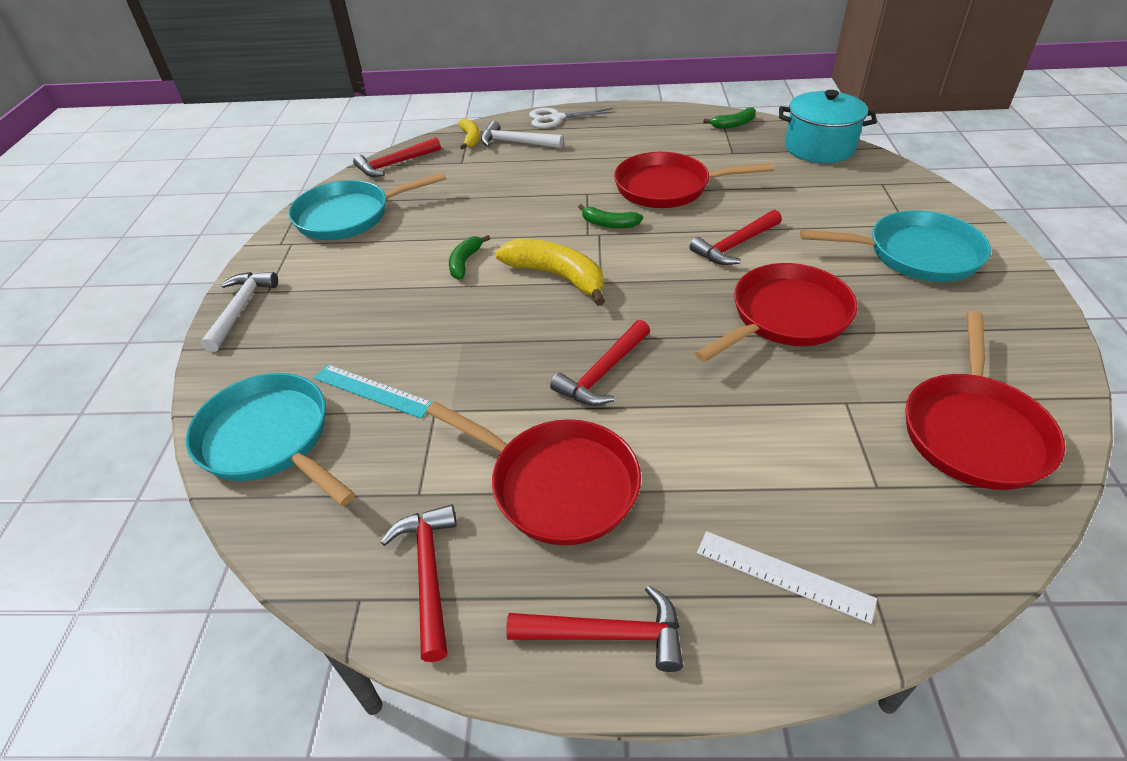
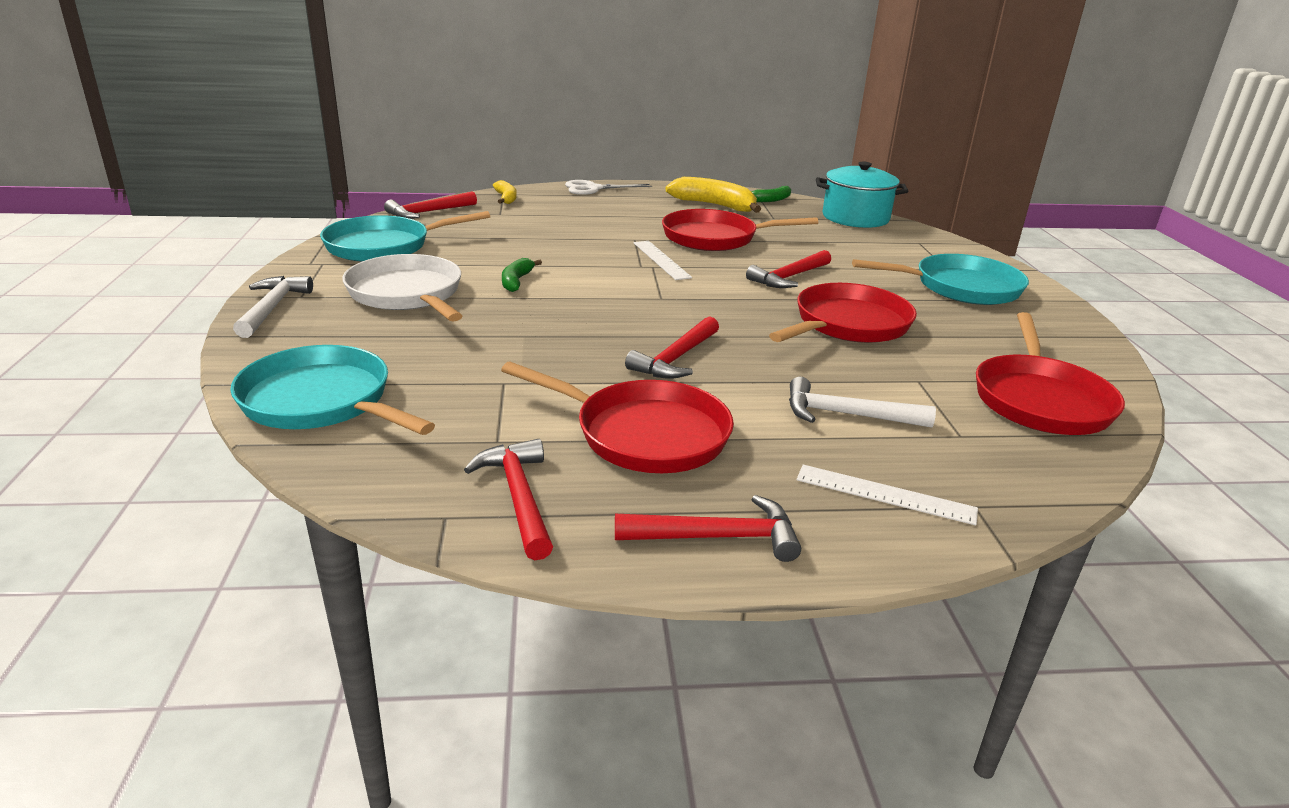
camera: 10 degrees left, 15 degrees down
turquoise ruler [314,364,433,418] -> none
white hammer [481,121,563,148] -> white hammer moved to [789,377,936,428]
yellow banana [495,239,605,306] -> yellow banana moved to [665,177,761,213]
green banana [578,204,643,228] -> white ruler [633,241,692,280]
none -> white pan [342,254,462,322]

